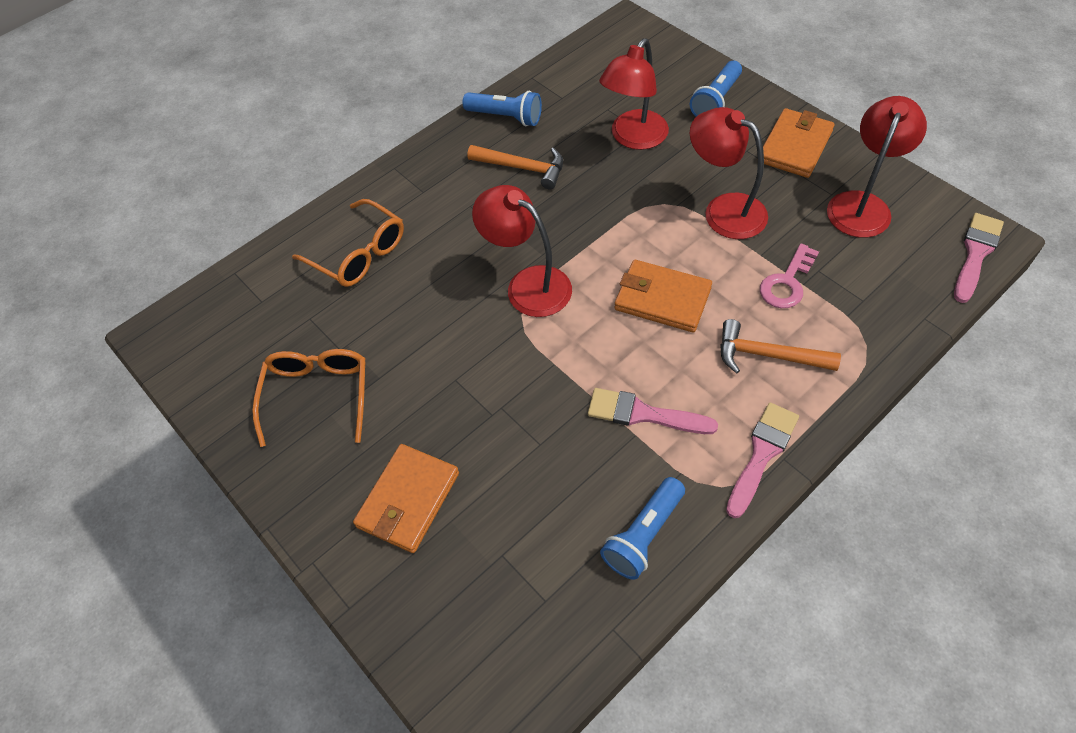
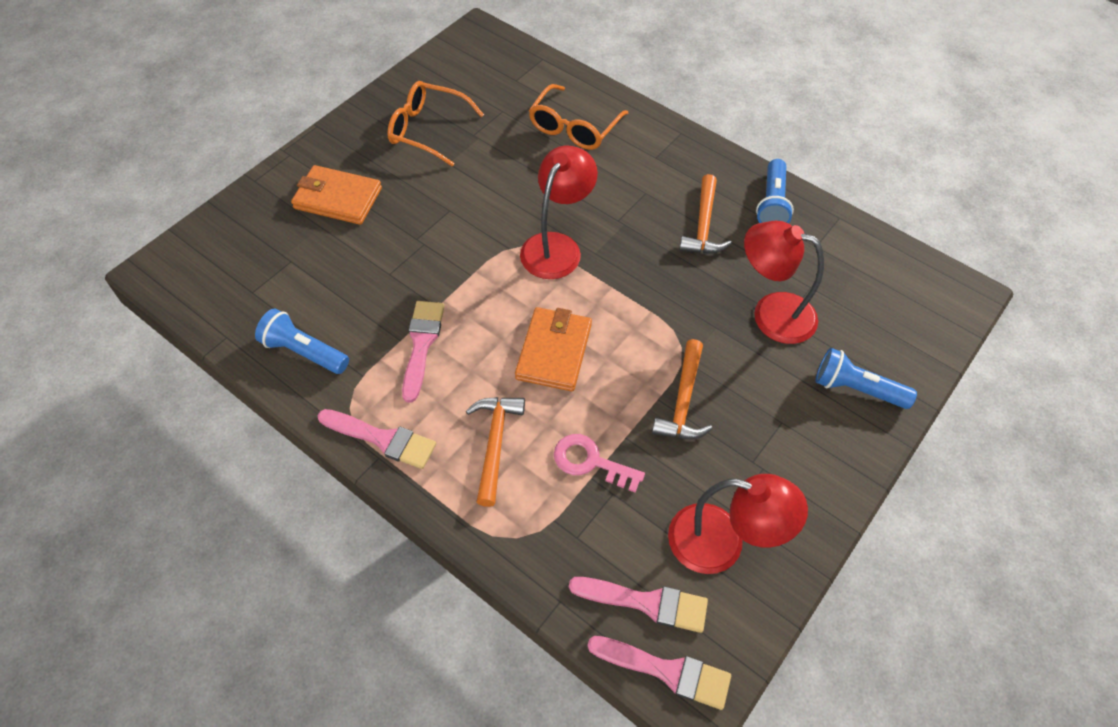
camera: 75 degrees right, 0 degrees up
orange glasses [252,349,366,447] -> orange glasses turned 150 degrees counterclockwise [388,81,484,167]
red lamp [690,107,768,239] -> orange hammer [652,339,713,439]
orange wallet [763,108,835,178] -> none
none -> pink brush [569,577,708,633]

